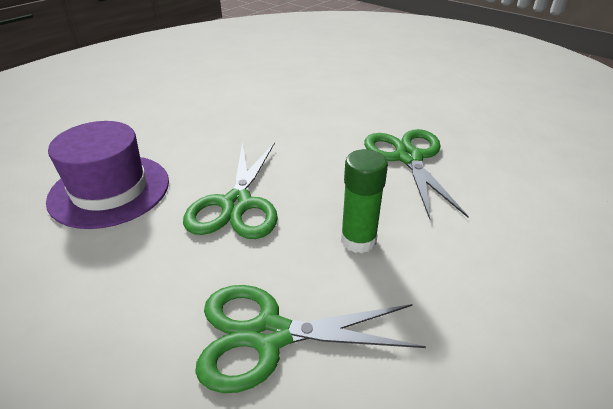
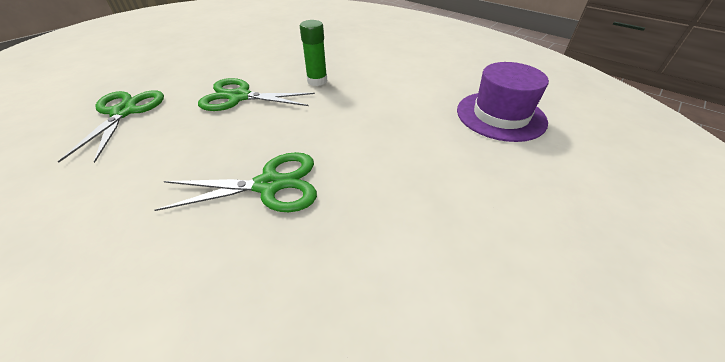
camera: 90 degrees right, 5 degrees up
purple hat [46,121,169,229] -> purple hat moved to [457,62,549,142]
green glue stick [341,149,388,253] -> green glue stick moved to [300,20,327,86]

